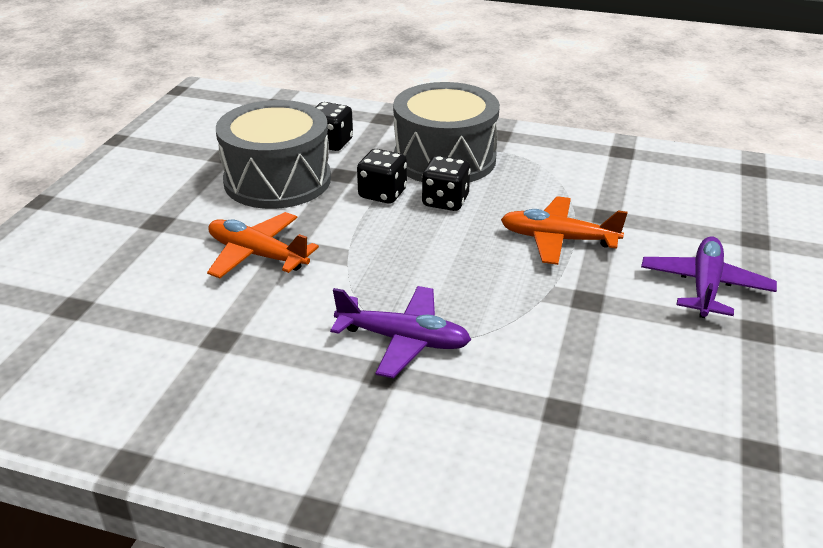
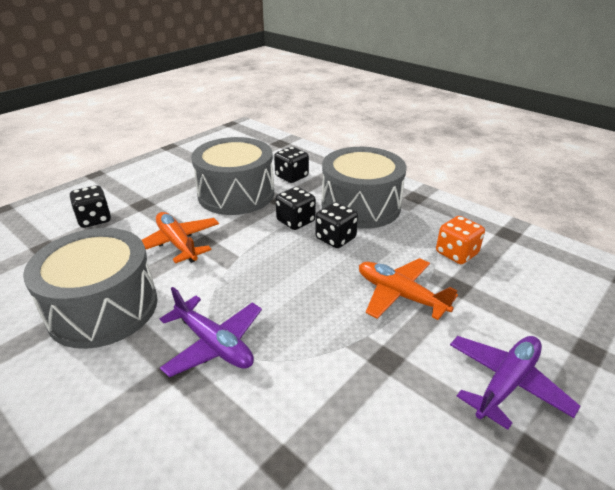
camera: 25 degrees right, 0 degrees up
none -> grey drum [23,228,158,349]
none -> black dice [69,185,111,228]
none -> orange dice [436,216,485,264]

